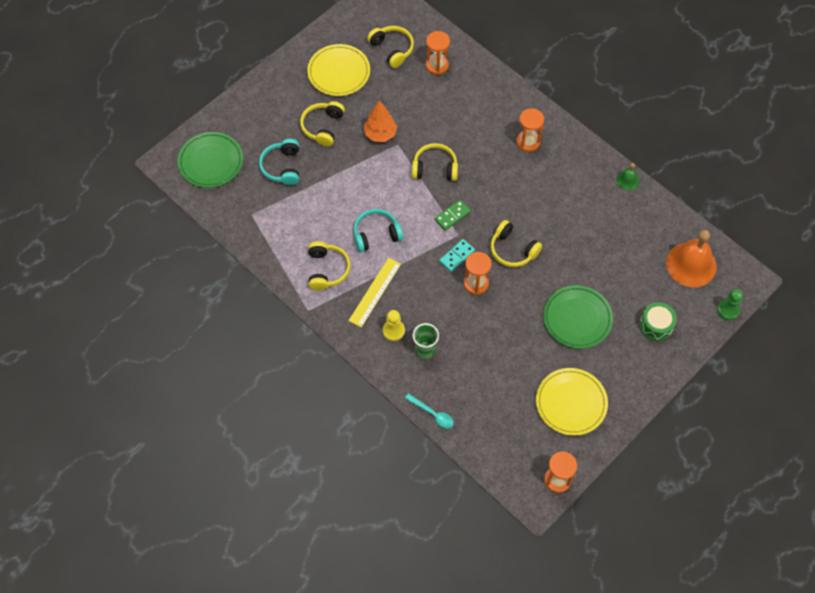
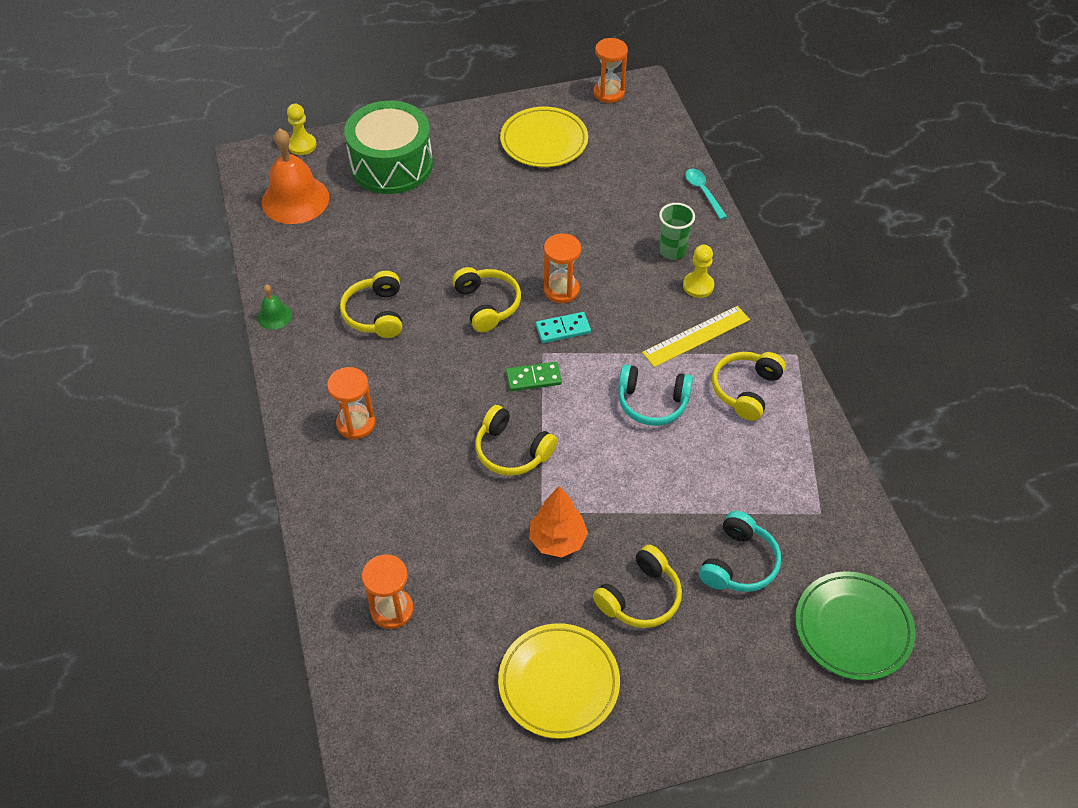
camera: 150 degrees left, 10 degrees down
yellow headphones [367,26,414,68] -> yellow headphones moved to [340,271,402,338]
green plate [543,285,613,349] -> none
green drum [640,302,677,341] -> green drum [344,101,433,194], size x1.93
green pawn [717,289,743,320] -> yellow pawn [287,104,316,155]

